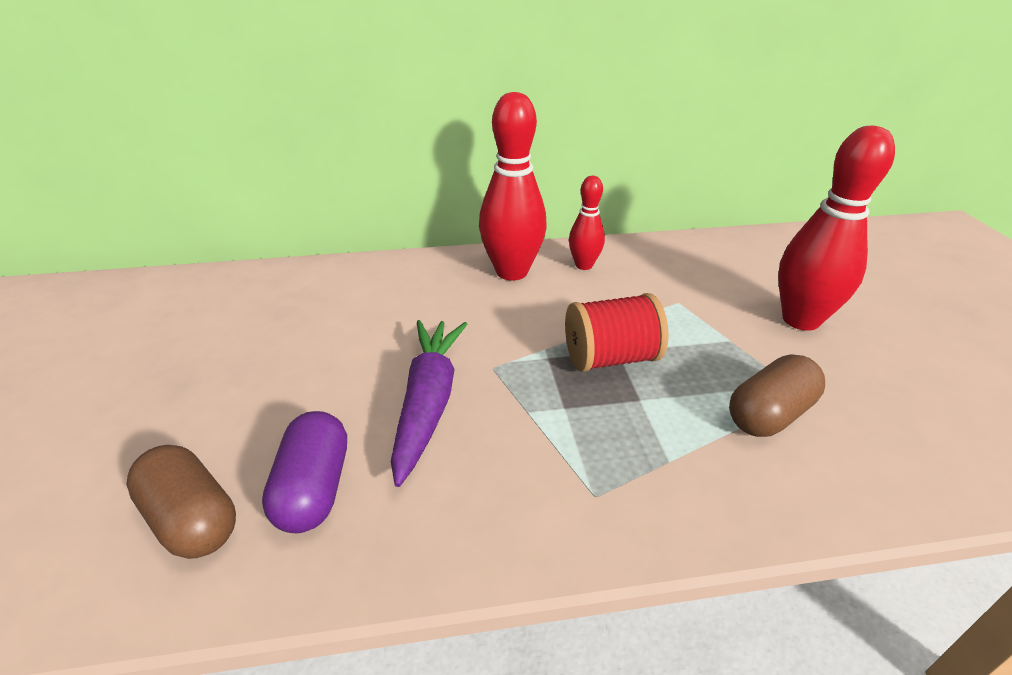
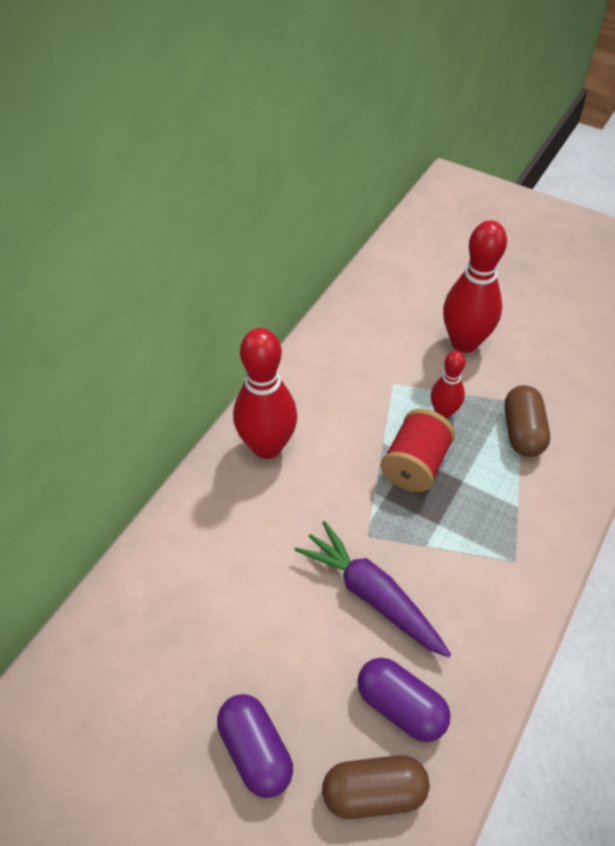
camera: 50 degrees left, 15 degrees up
red bowling pin [569,176,605,270] -> red bowling pin moved to [431,351,466,419]
none -> purple capsule [217,694,293,798]

